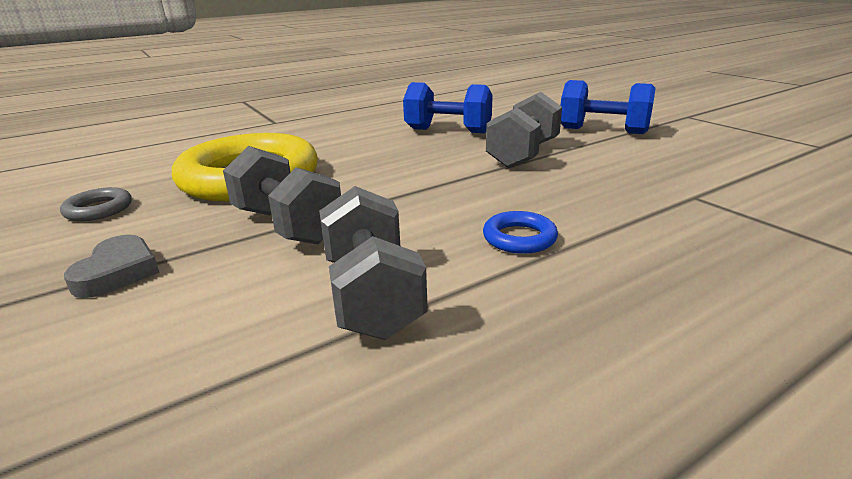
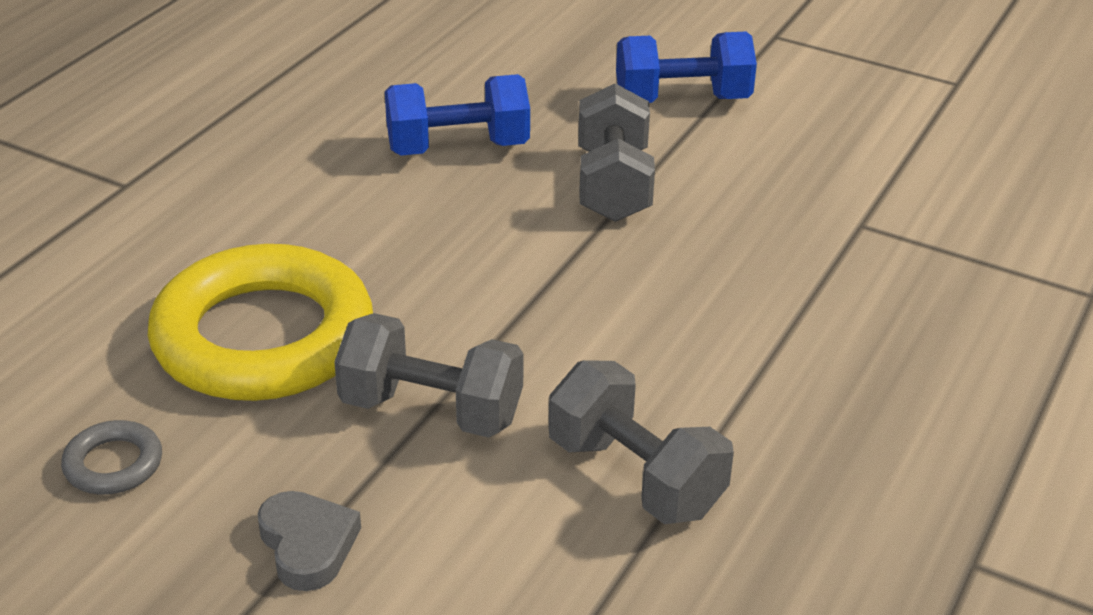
camera: 30 degrees left, 10 degrees up
blue ring [483,211,558,254] -> none

